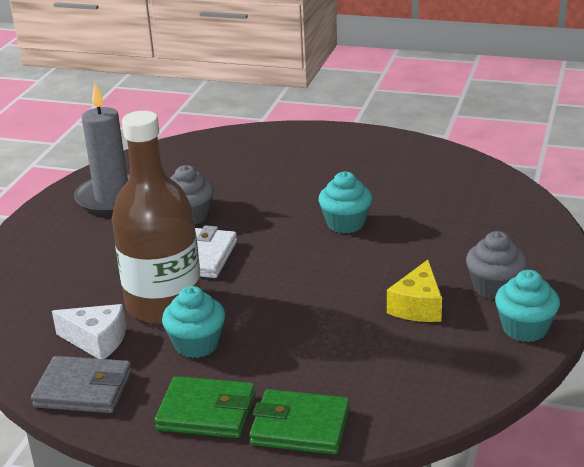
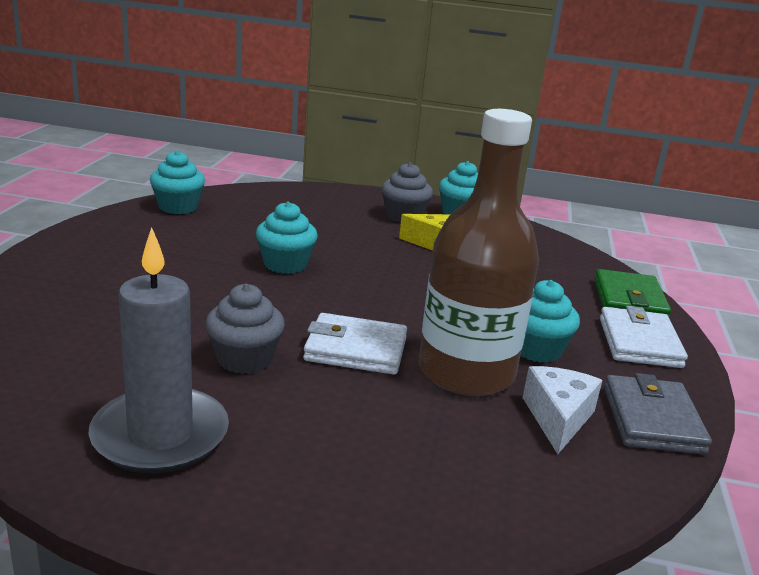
camera: 100 degrees left, 5 degrees down
green wallet [155,376,255,438] -> white wallet [600,306,688,368]
none -> turquoise cupcake [150,150,205,214]

